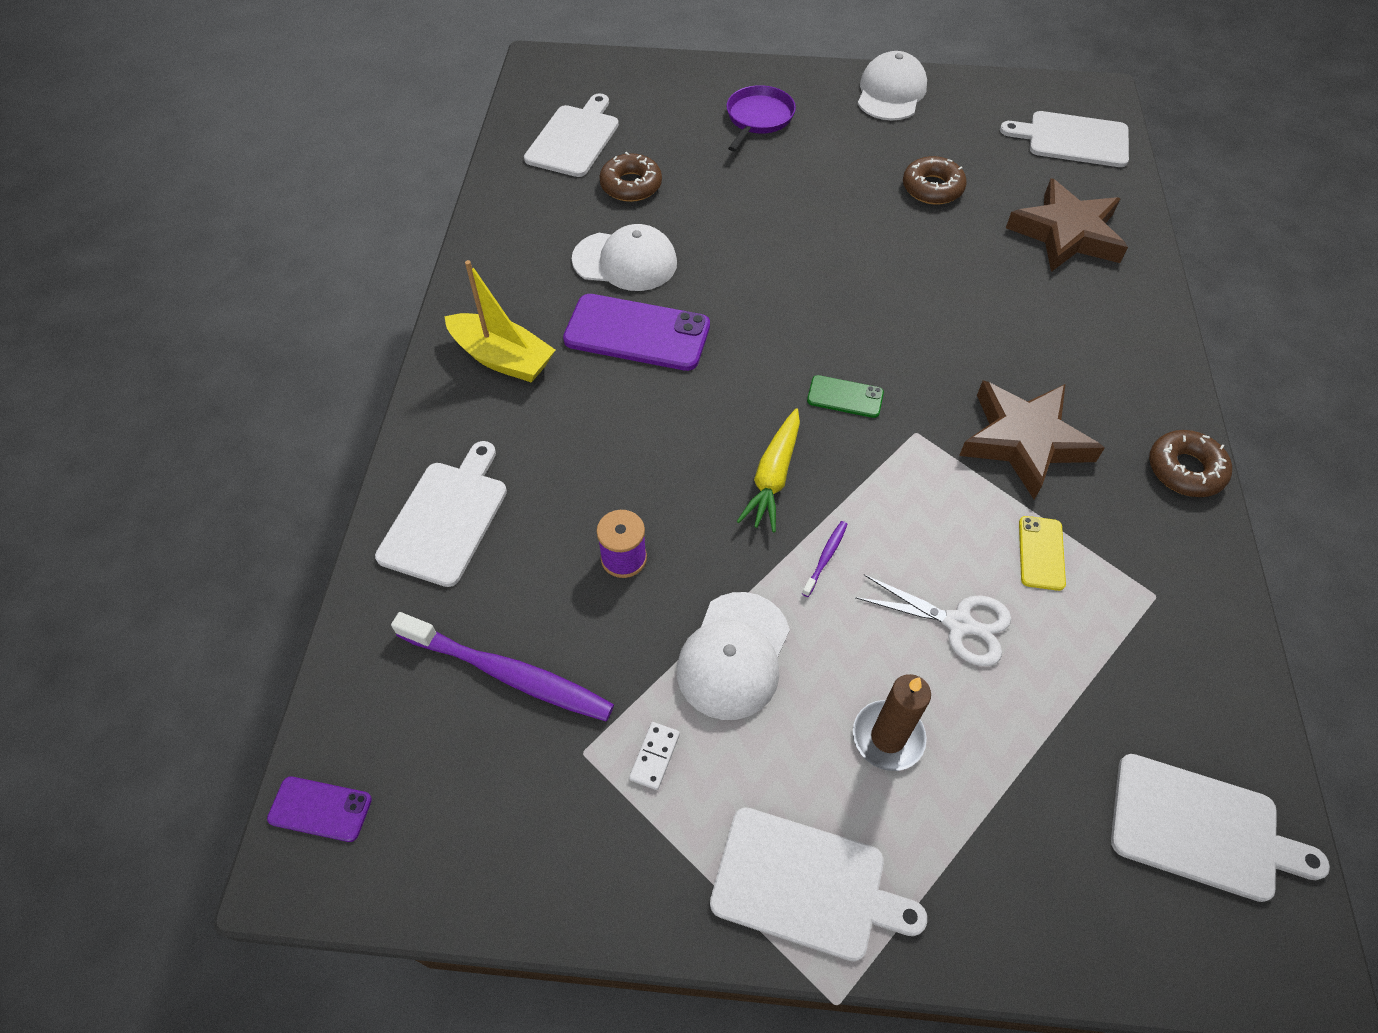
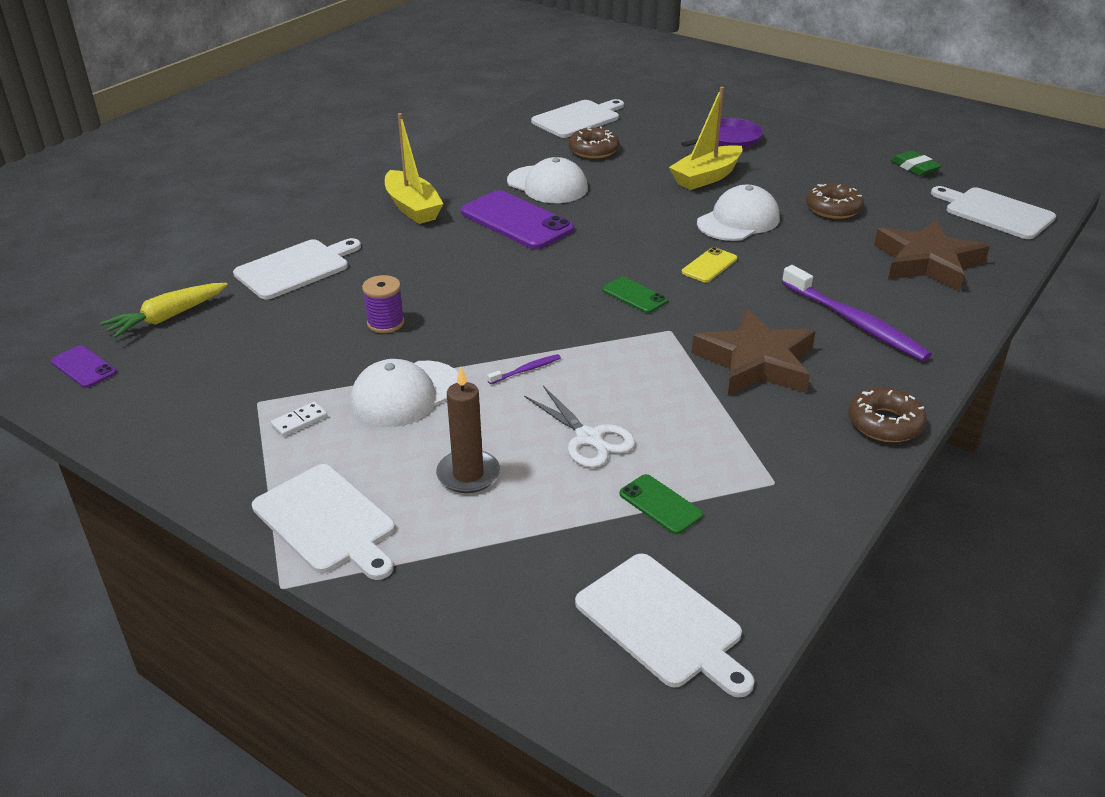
camera: 30 degrees right, 20 degrees down
purple toothbrush [391,612,614,721] -> purple toothbrush moved to [782,265,932,361]
yellow carrot [737,408,800,533] -> yellow carrot moved to [100,283,228,338]
white cap [858,51,927,120] -> white cap moved to [697,185,780,241]
yellow phone [1019,516,1066,591] -> yellow phone moved to [682,247,737,282]
none -> green phone [620,474,703,534]
none -> yellow boat [669,87,742,190]
none -> green eraser [890,150,942,176]

